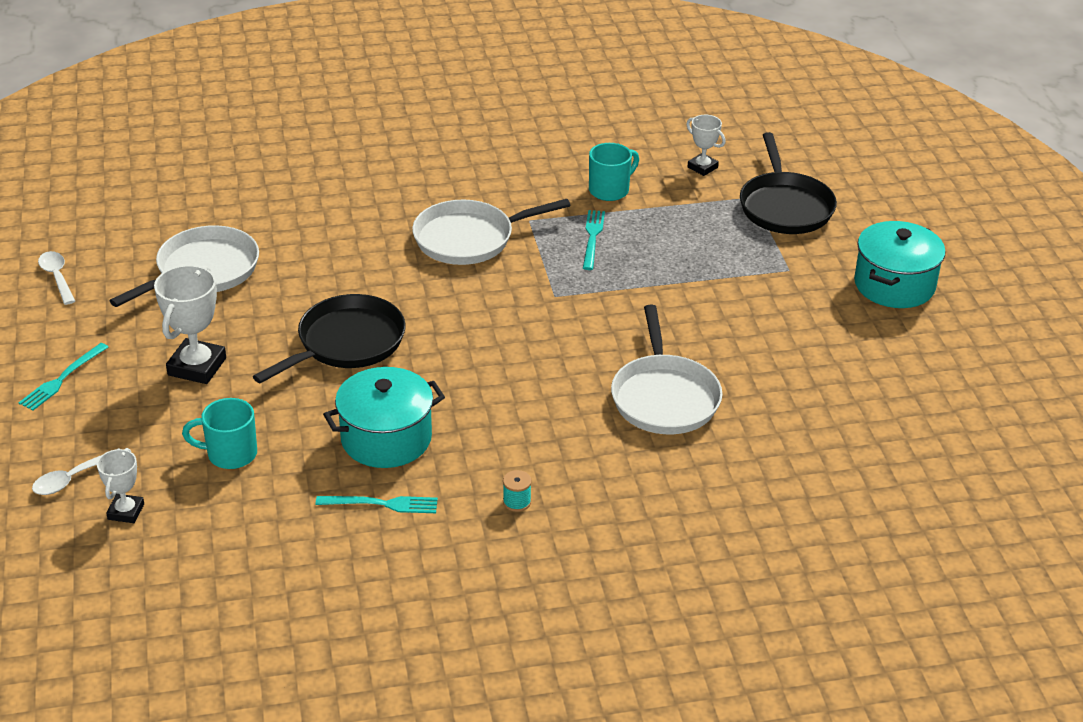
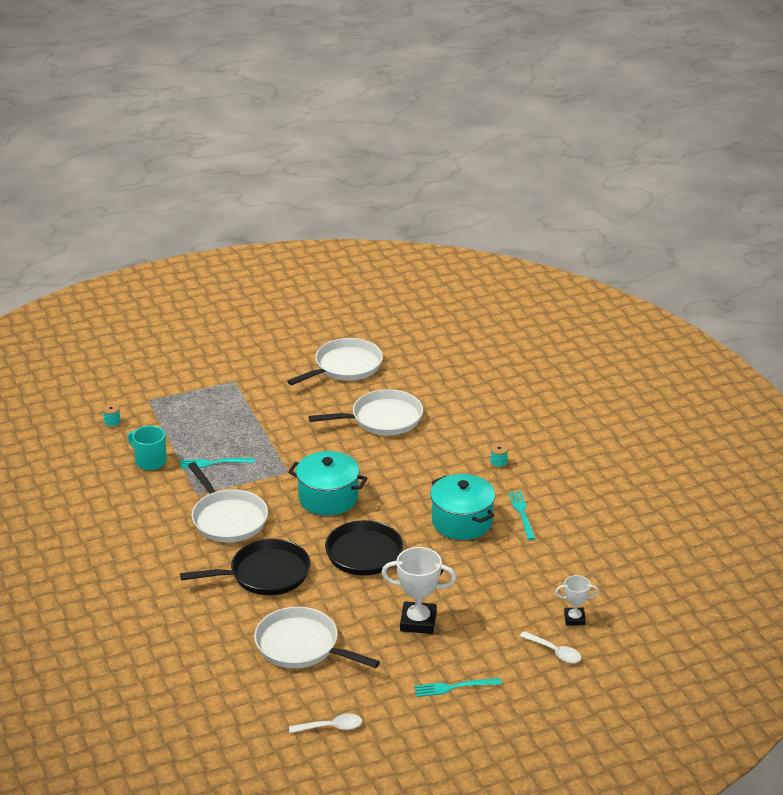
camera: 100 degrees left, 5 degrees down
turquoise fork [19,343,108,411] -> turquoise fork turned 150 degrees clockwise [414,678,502,697]
white spoon [38,251,75,305] -> white spoon turned 150 degrees counterclockwise [289,714,362,733]
turquoise mug [182,398,257,469] -> none
white trophy [686,115,726,176] -> turquoise spool [102,403,121,428]
black pan [740,132,837,234] -> black pan moved to [180,539,310,595]
turquoise pot [854,221,946,308] -> turquoise pot moved to [288,451,368,516]
none -> white pan [287,338,383,385]

